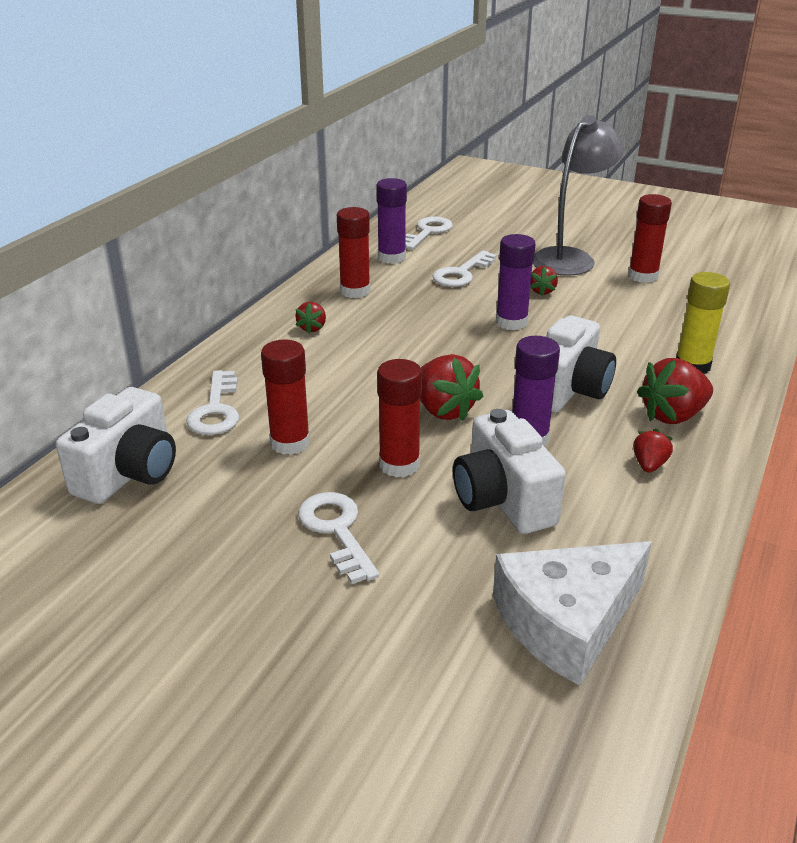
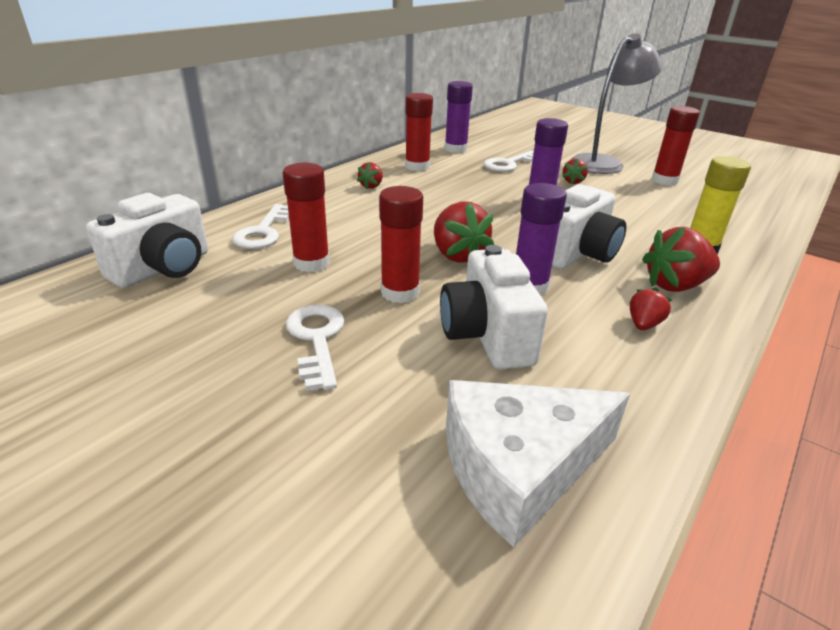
camera: 10 degrees right, 0 degrees up
white key [405,216,453,250] -> none

